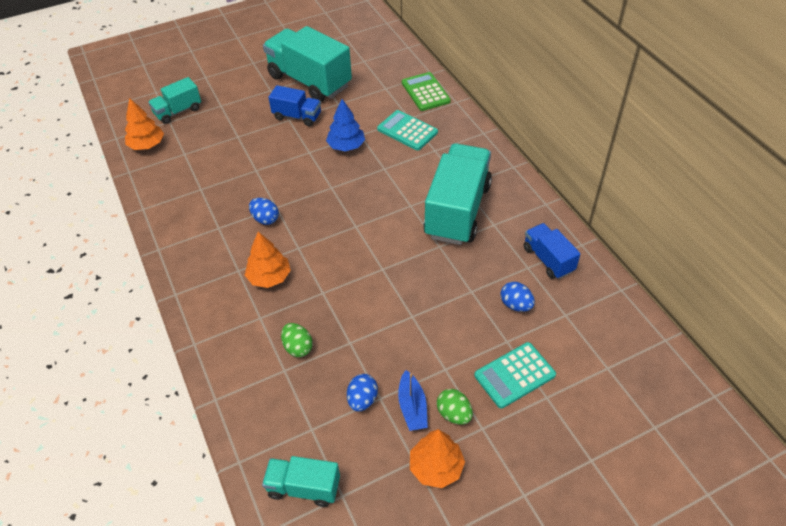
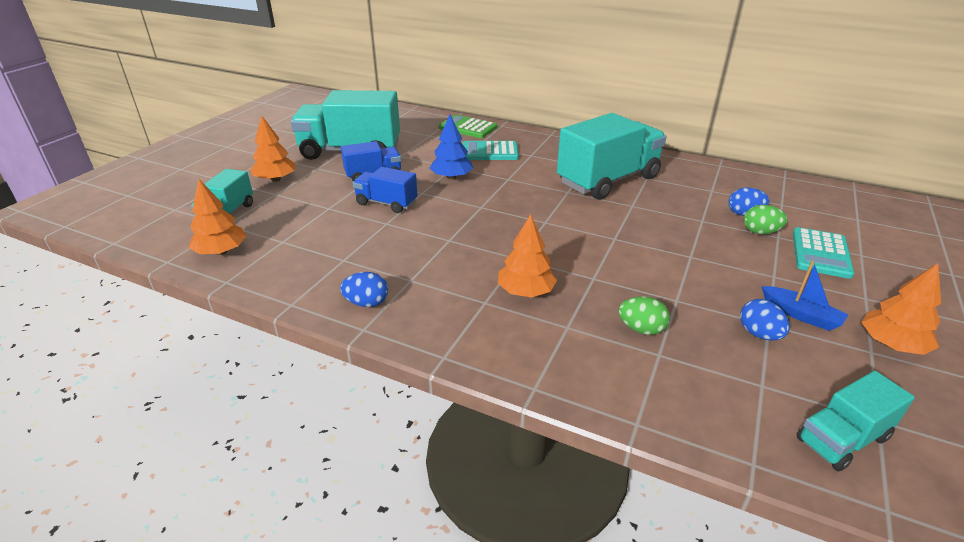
camera: 40 degrees left, 15 degrees down
blue egg [249,198,279,225] -> blue egg moved to [340,272,388,307]
turquoise truck [423,143,492,245] -> turquoise truck turned 75 degrees clockwise [557,113,666,200]
green egg [437,389,473,425] -> green egg moved to [744,205,787,234]
blue truck [524,223,580,279] -> blue truck moved to [353,167,418,213]
none -> orange tree [251,115,296,182]

